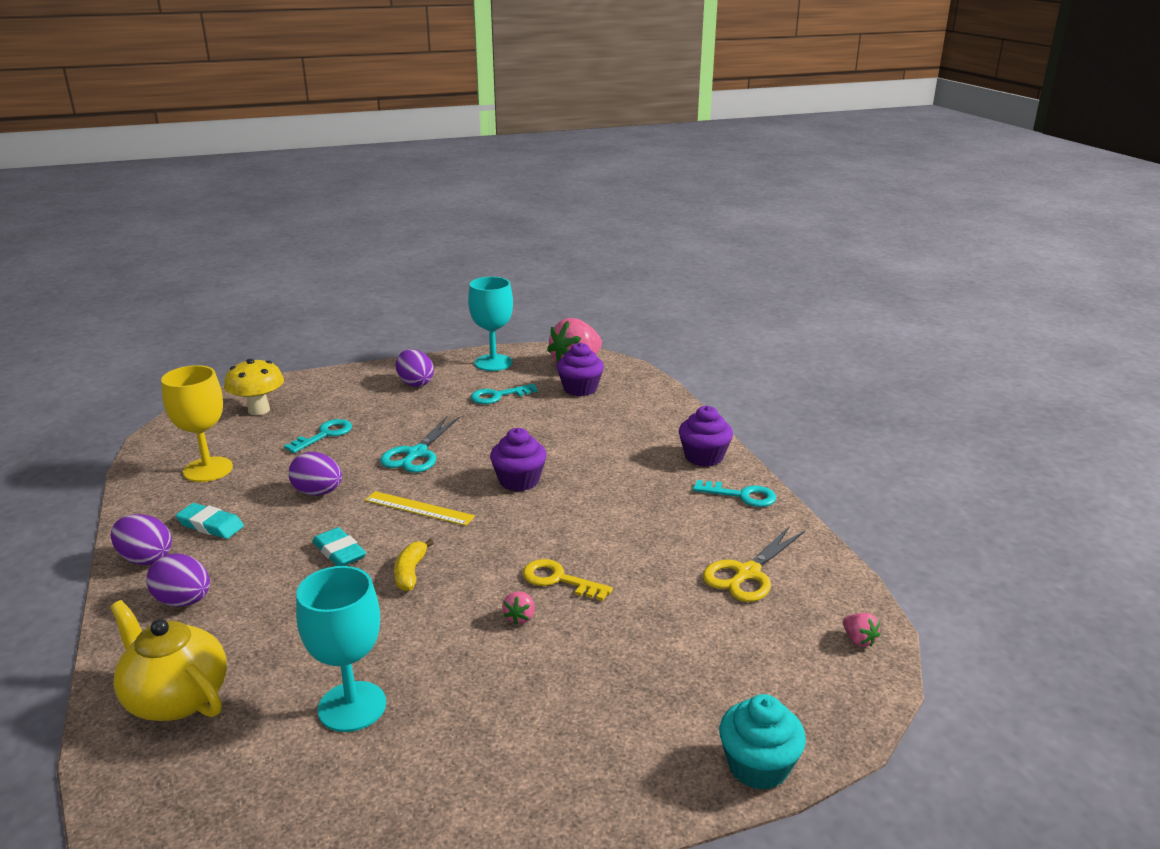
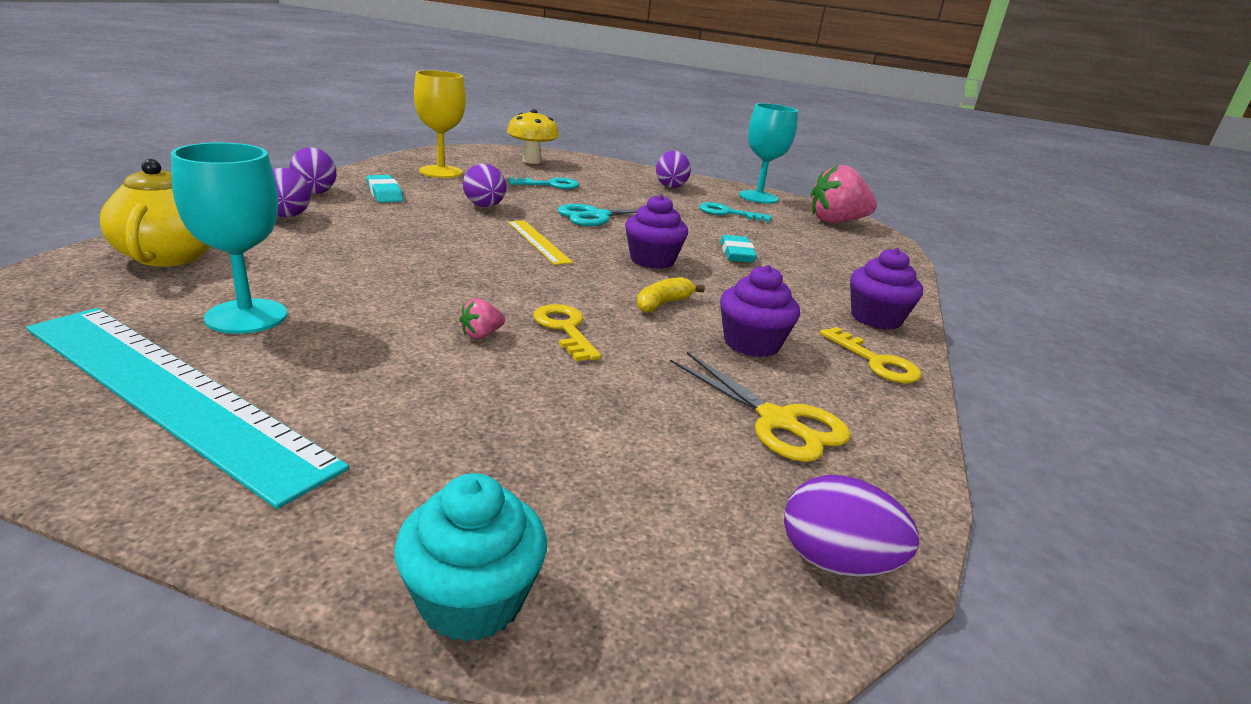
camera: 35 degrees right, 0 degrees up
turquoise eraser [312,527,366,566] -> turquoise eraser moved to [720,235,757,263]
yellow banana [394,539,434,592] -> yellow banana moved to [637,277,705,312]
purple cupcake [557,342,604,396] -> purple cupcake moved to [720,265,800,357]
turquoise key [693,480,776,507] -> yellow key [820,327,921,383]
yellow scissors [703,526,805,602] -> yellow scissors turned 120 degrees counterclockwise [670,352,851,462]
pink strawberry [843,613,880,647] -> purple egg [784,475,919,577]
none -> turquoise ruler [26,308,349,509]

